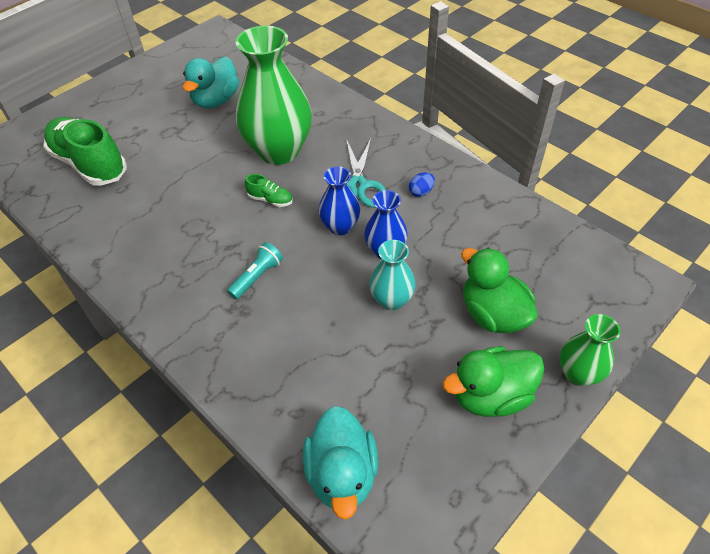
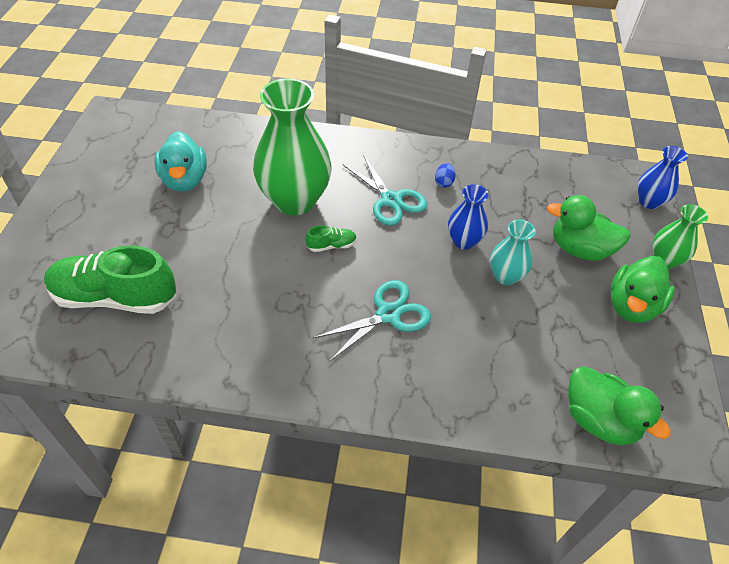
camera: 40 degrees left, 0 degrees up
turquoise flashlight [227,242,283,300] -> turquoise scissors [313,280,431,362]
turquoise duck [303,406,378,519] -> green duck [568,366,671,445]
blue vase [319,166,360,235] -> blue vase moved to [637,146,688,209]

